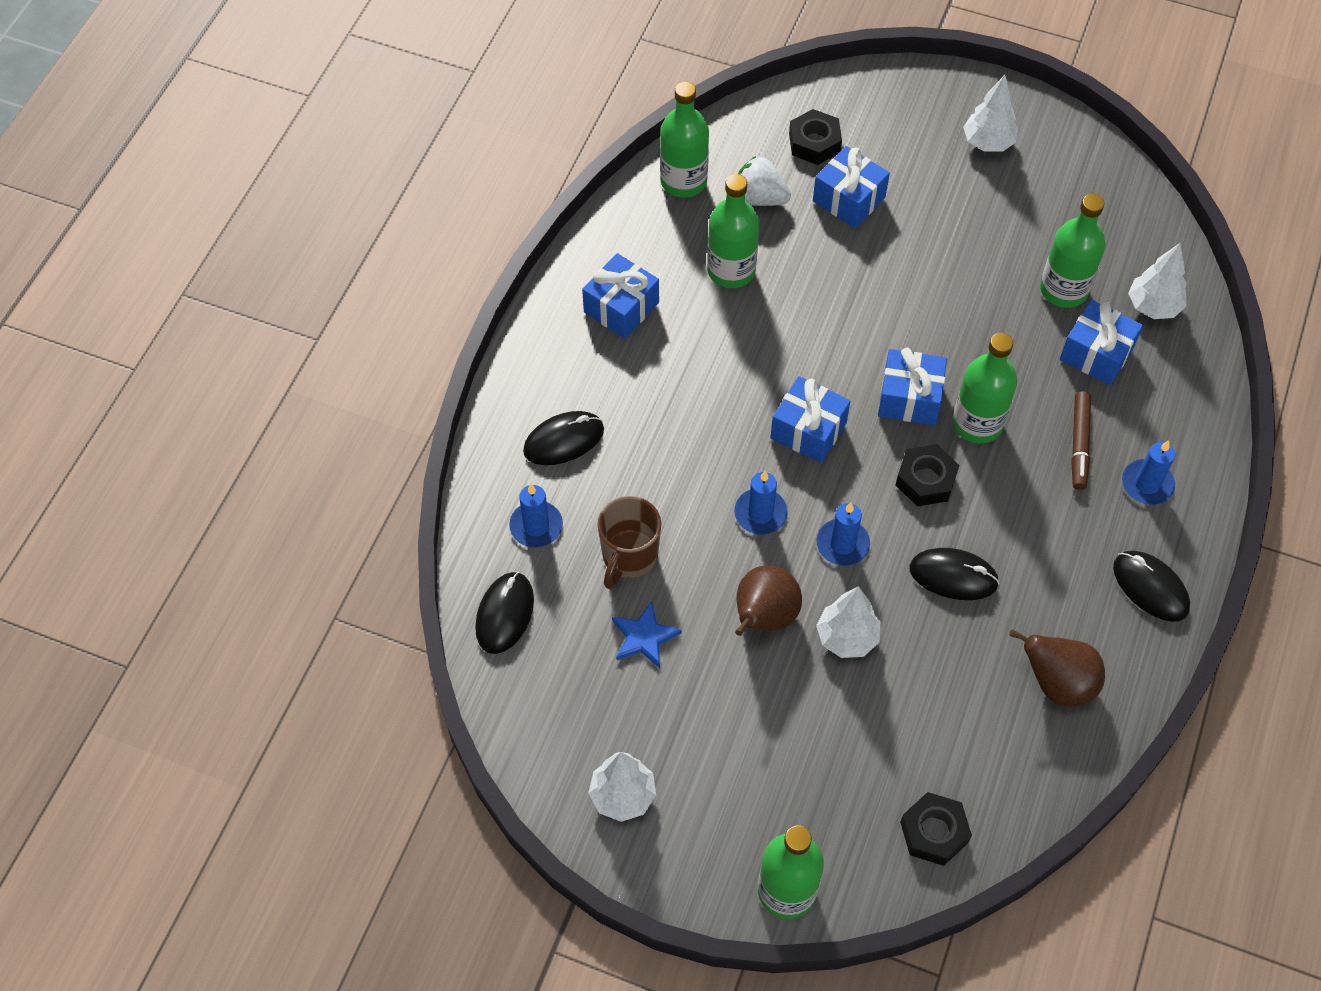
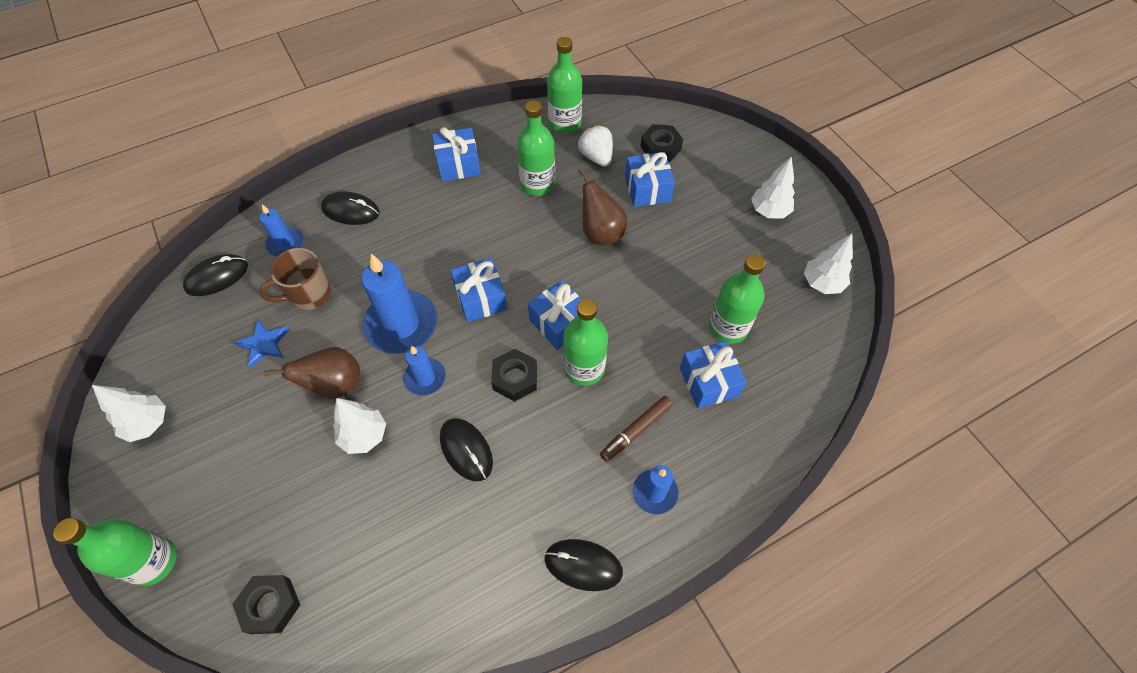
camera: 40 degrees right, 0 degrees up
blue candle [734,471,788,534] -> blue candle [361,254,437,354], size x1.83
brown pear [1009,629,1105,707] -> brown pear moved to [578,168,627,246]
black mouse [1113,551,1190,622] -> black mouse turned 75 degrees counterclockwise [544,539,623,591]
white tree [1128,243,1187,319] -> white tree moved to [804,233,853,294]

